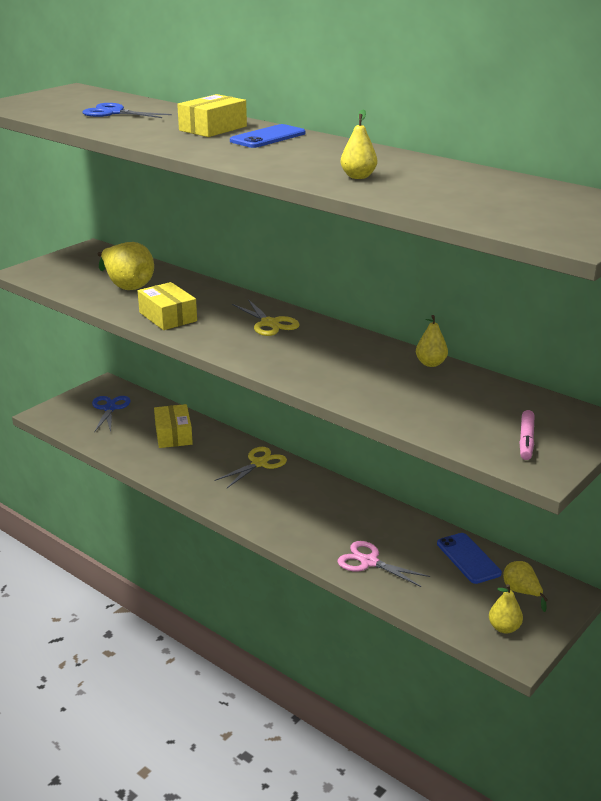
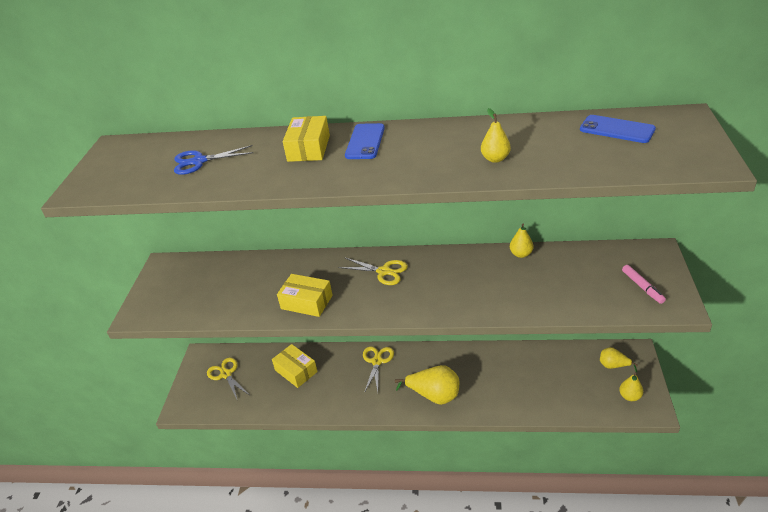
camera: 30 degrees left, 10 degrees up
blue scissors [92,396,131,432] -> yellow scissors [207,358,248,399]
yellow pear [98,242,154,290] -> yellow pear moved to [395,365,459,405]
pink scissors [337,541,430,587] -> none
blue phone [437,533,502,584] -> blue phone moved to [580,115,656,143]

